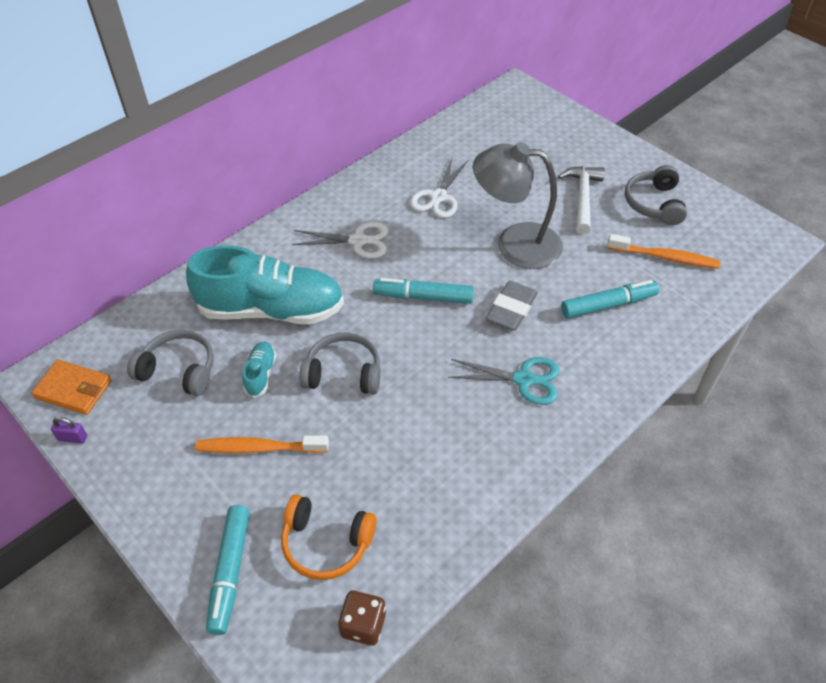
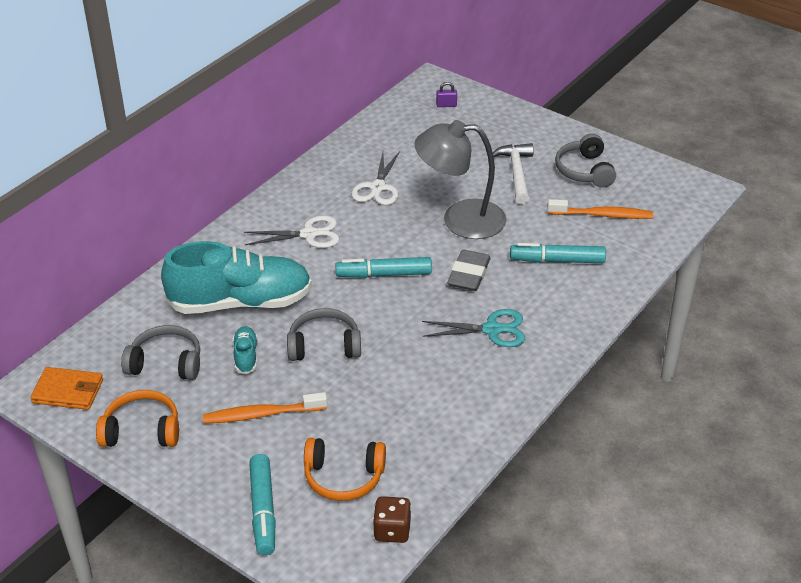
camera: 10 degrees left, 10 degrees down
purple padlock [51,417,87,444] -> purple padlock moved to [436,82,457,107]
turquoise marker [561,280,659,319] -> turquoise marker turned 150 degrees counterclockwise [510,243,606,263]
none -> orange headphones [96,390,179,447]

